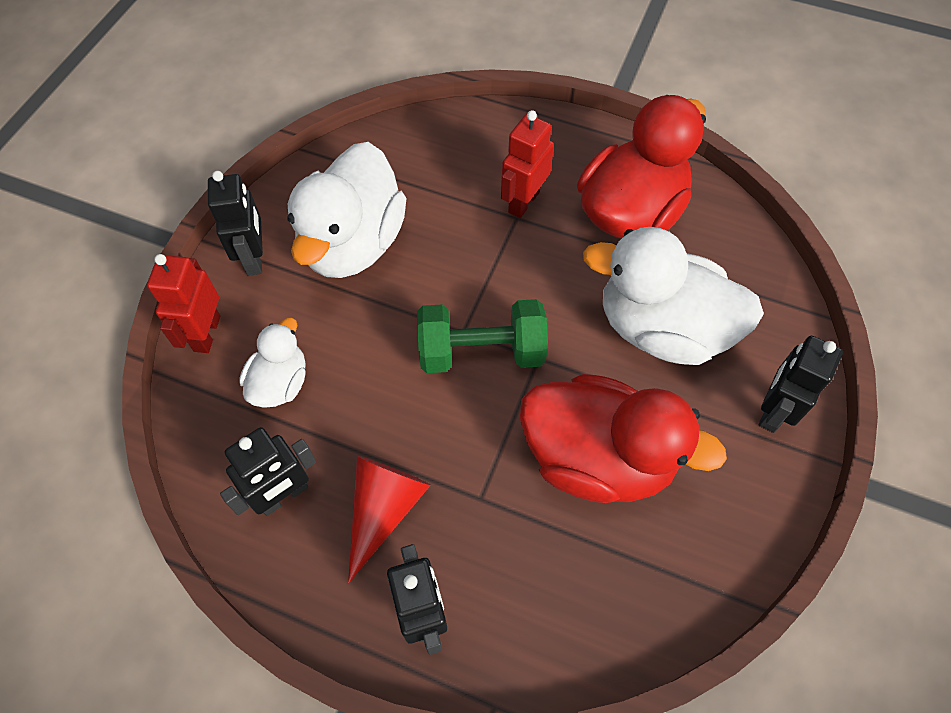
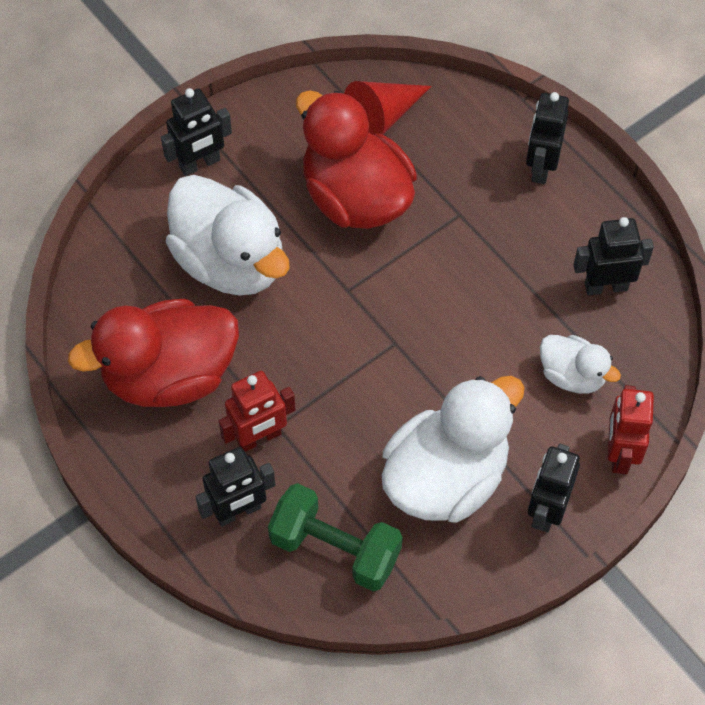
camera: 150 degrees left, 0 degrees up
red robot [147,254,220,353] -> red robot turned 150 degrees clockwise [608,385,654,474]
white duck [239,318,305,408] -> white duck turned 105 degrees counterclockwise [540,335,621,394]
red cone [348,456,431,583] -> red cone moved to [344,81,432,135]
green dumbbell [417,299,548,373] -> green dumbbell moved to [268,483,403,591]
none -> black robot [196,447,275,526]

